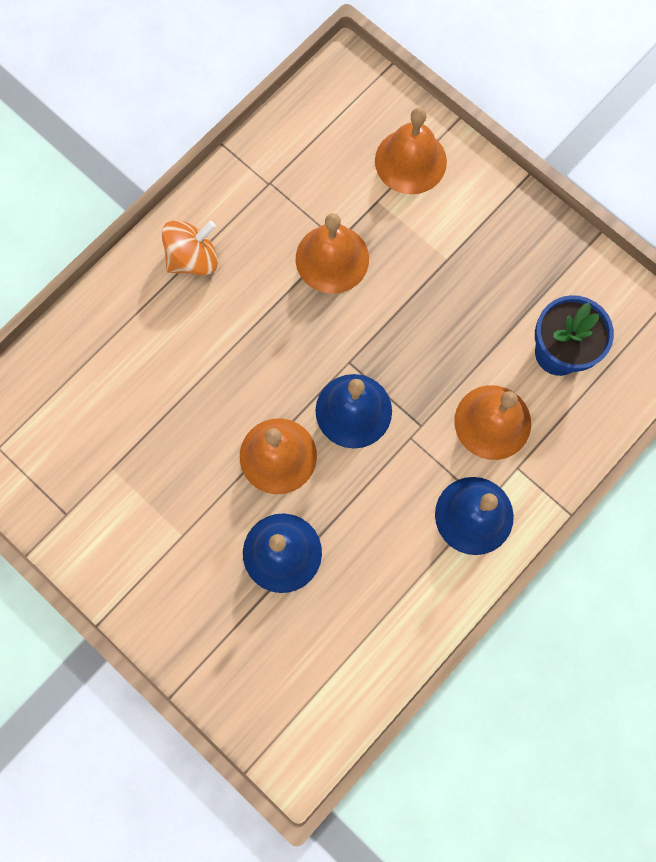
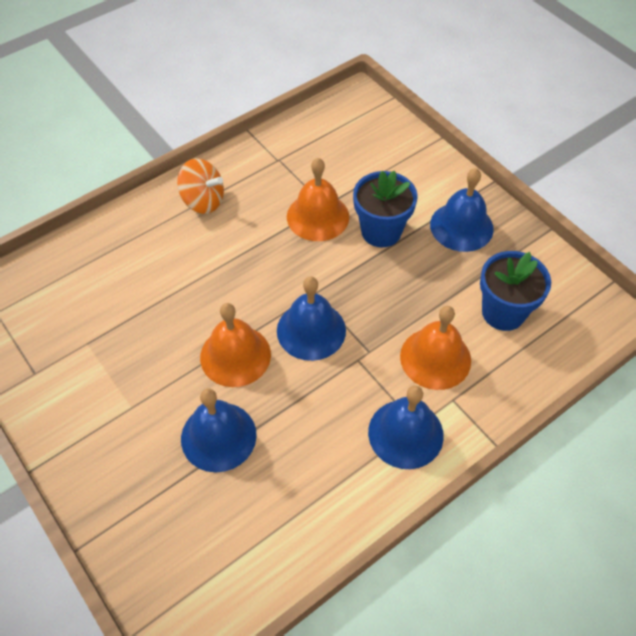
camera: 10 degrees right, 20 degrees down
orange spinning top [162,220,218,275] -> orange spinning top turned 45 degrees clockwise [177,158,224,214]
orange bell [375,107,447,194] -> none
none -> blue flower pot [353,171,418,247]
none -> blue bell [430,168,494,252]

